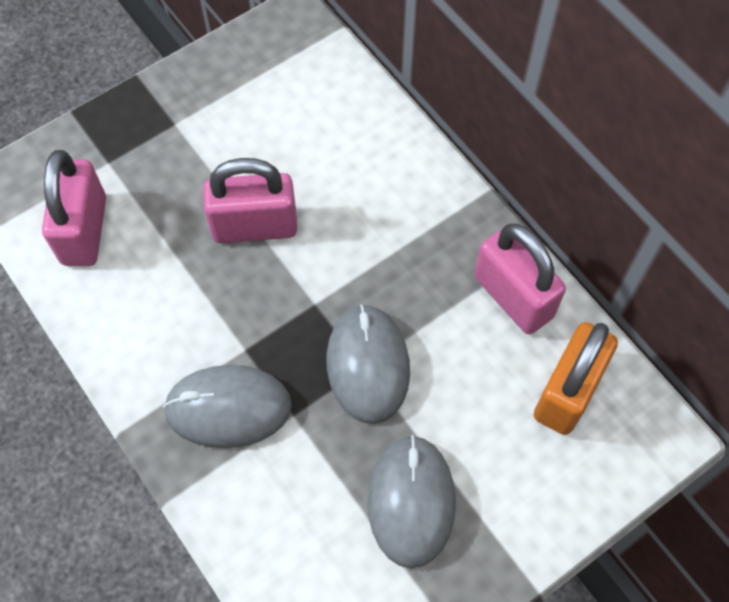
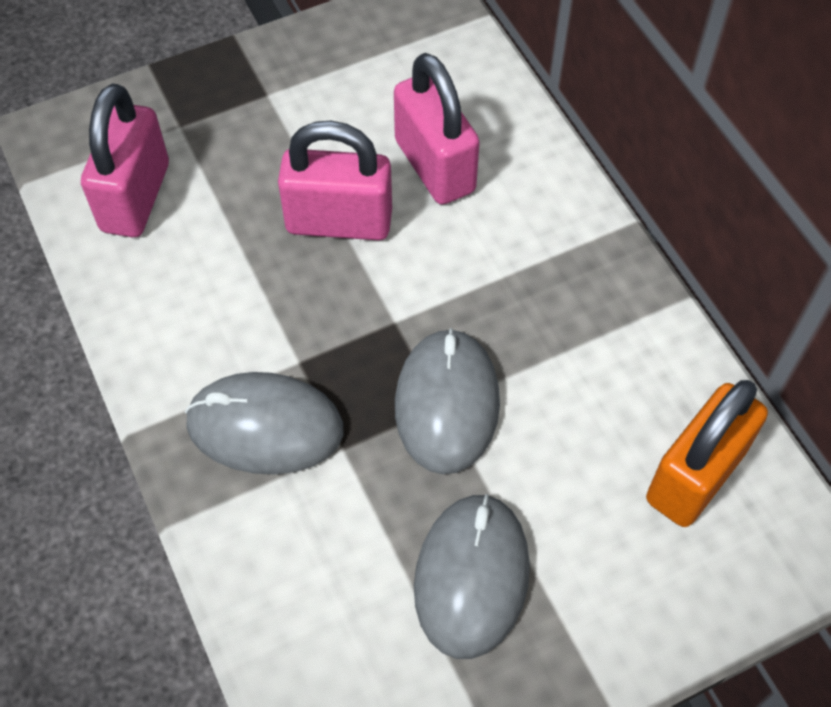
camera: 10 degrees right, 5 degrees down
pink padlock [474,224,566,334] -> pink padlock moved to [394,53,480,205]

